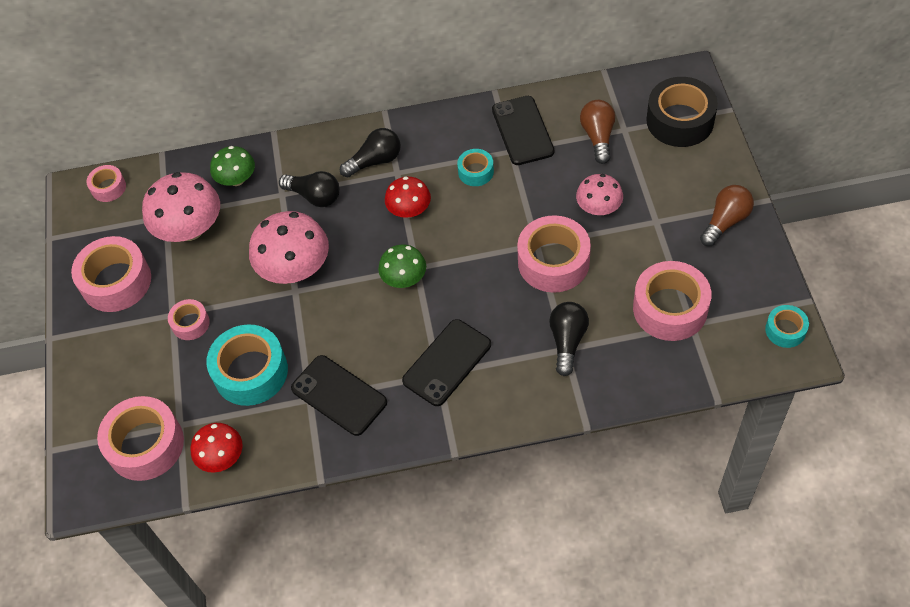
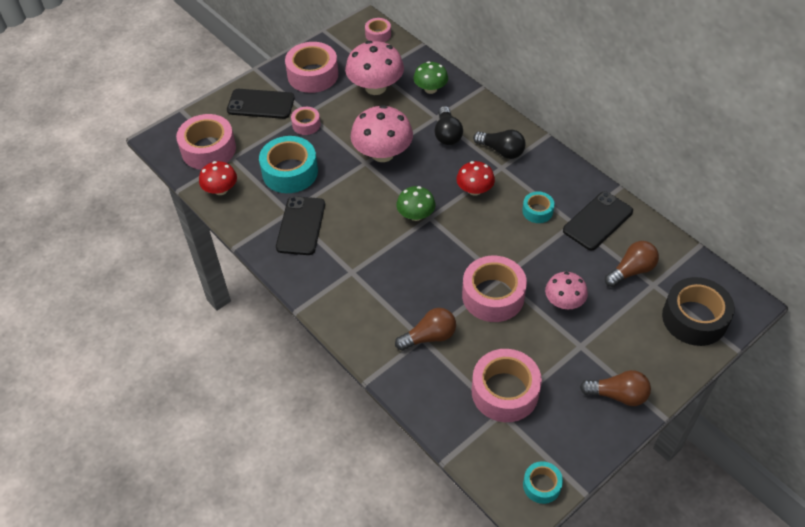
camera: 55 degrees right, 5 degrees down
black phone [402,319,491,406] -> black phone moved to [227,89,295,119]
black light bulb [549,302,589,376] -> brown light bulb [395,308,456,351]

